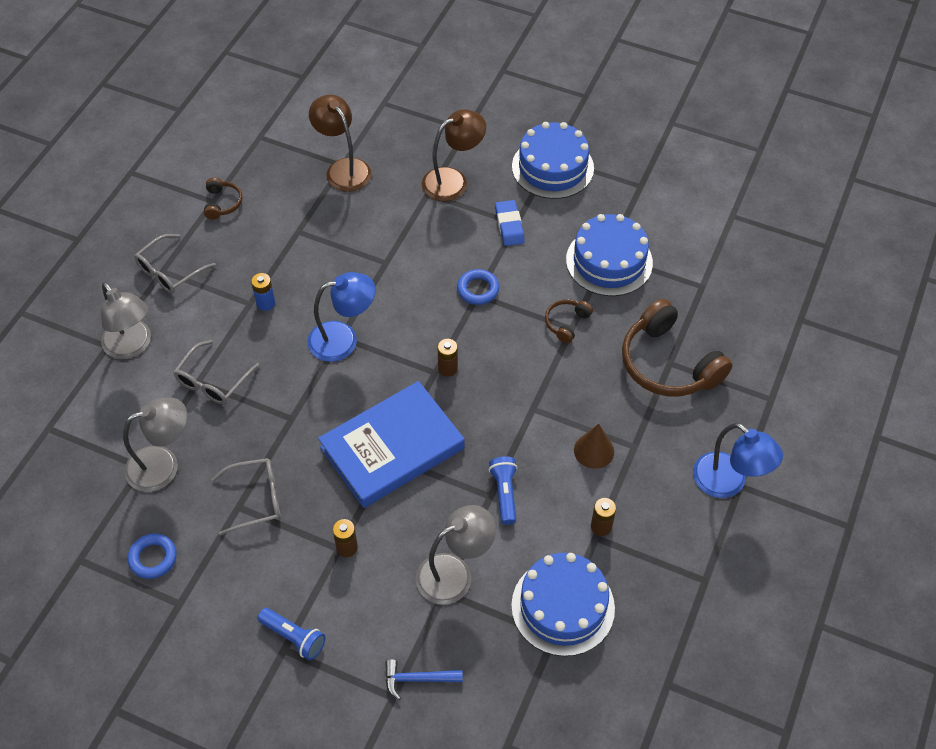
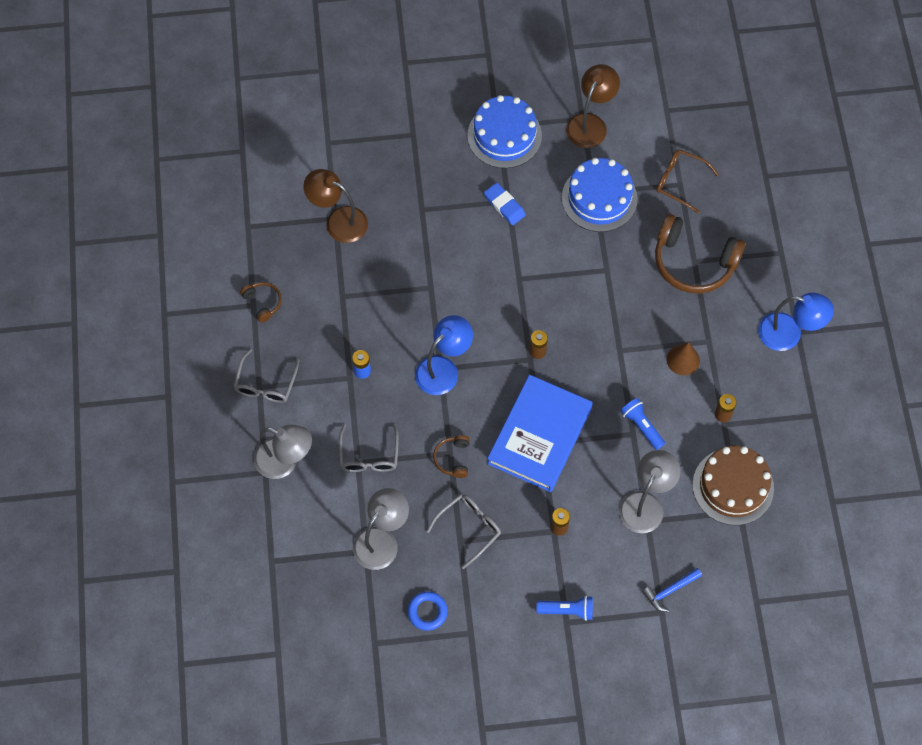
camera: 30 degrees left, 10 degrees up
brown lamp [422,109,486,201] -> brown lamp moved to [566,64,620,148]
blue ring [457,269,499,305] -> none
blue cake [511,553,615,656] -> brown cake [693,446,774,525]
brown headphones [545,299,593,343] -> brown headphones moved to [433,435,470,478]
none -> brown glasses [656,149,719,213]

